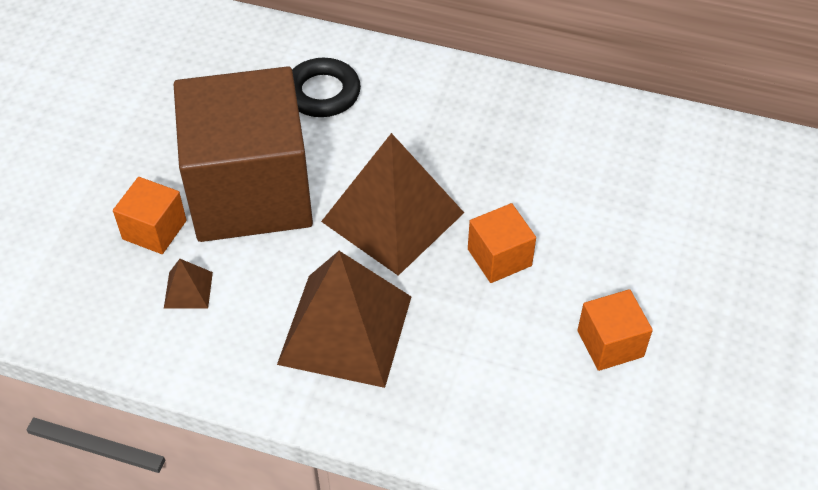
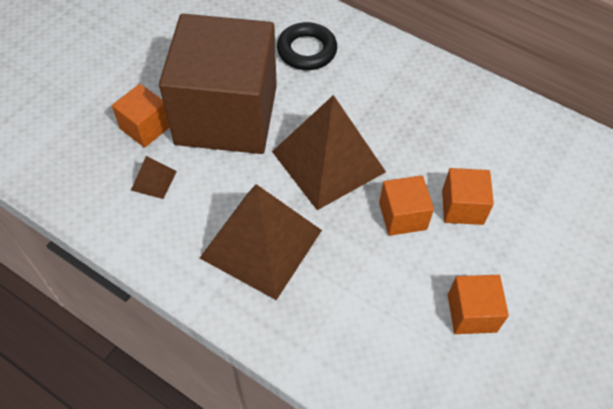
camera: 15 degrees right, 5 degrees up
none -> orange cube [442,168,494,225]

